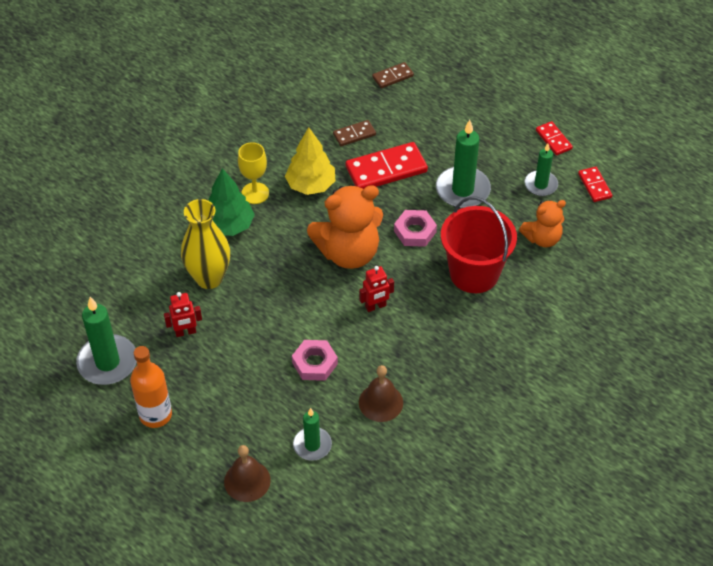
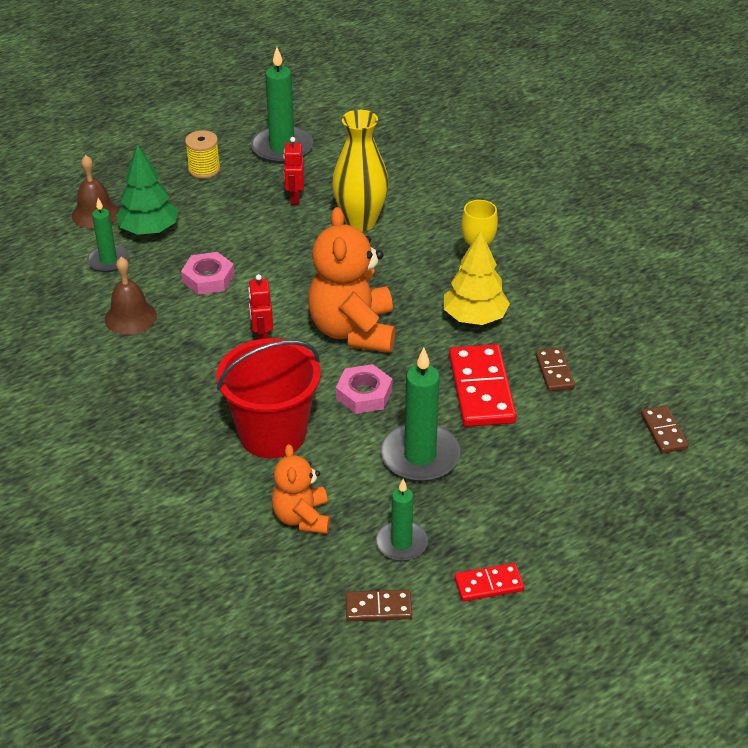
camera: 105 degrees right, 10 degrees down
orange bottle [130,346,172,428] -> yellow spool [185,130,220,179]
green tree [208,168,255,236] -> green tree moved to [116,144,178,235]
red domino [578,167,613,202] -> brown domino [346,590,412,621]

